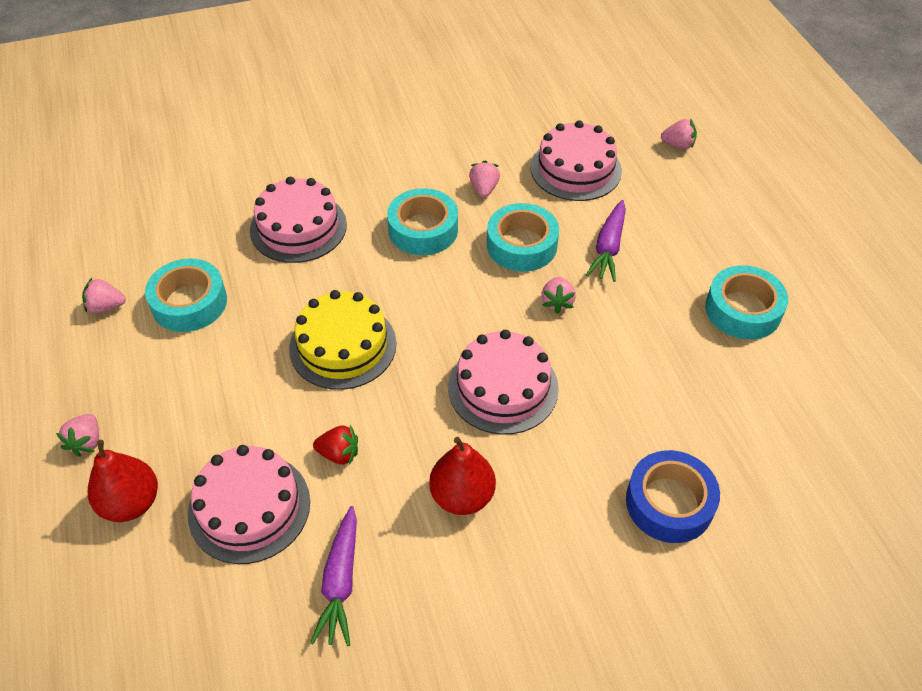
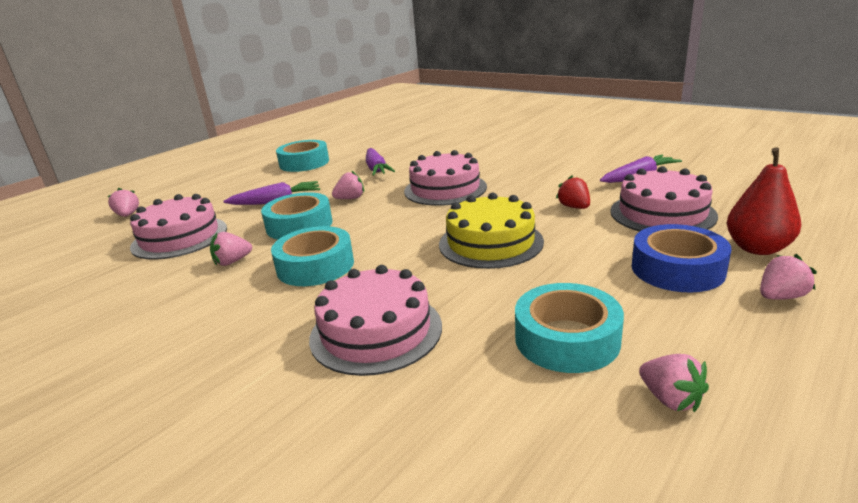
camera: 120 degrees left, 25 degrees down
red pear [429,437,496,515] -> none
blue tape [626,450,720,543] -> blue tape moved to [632,224,731,293]
none -> purple carrot [366,148,395,176]

